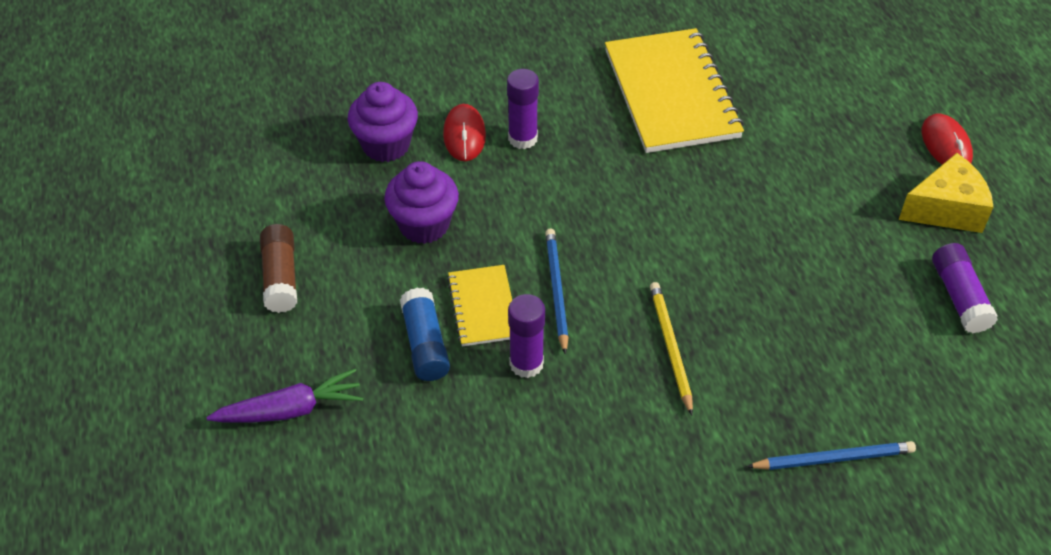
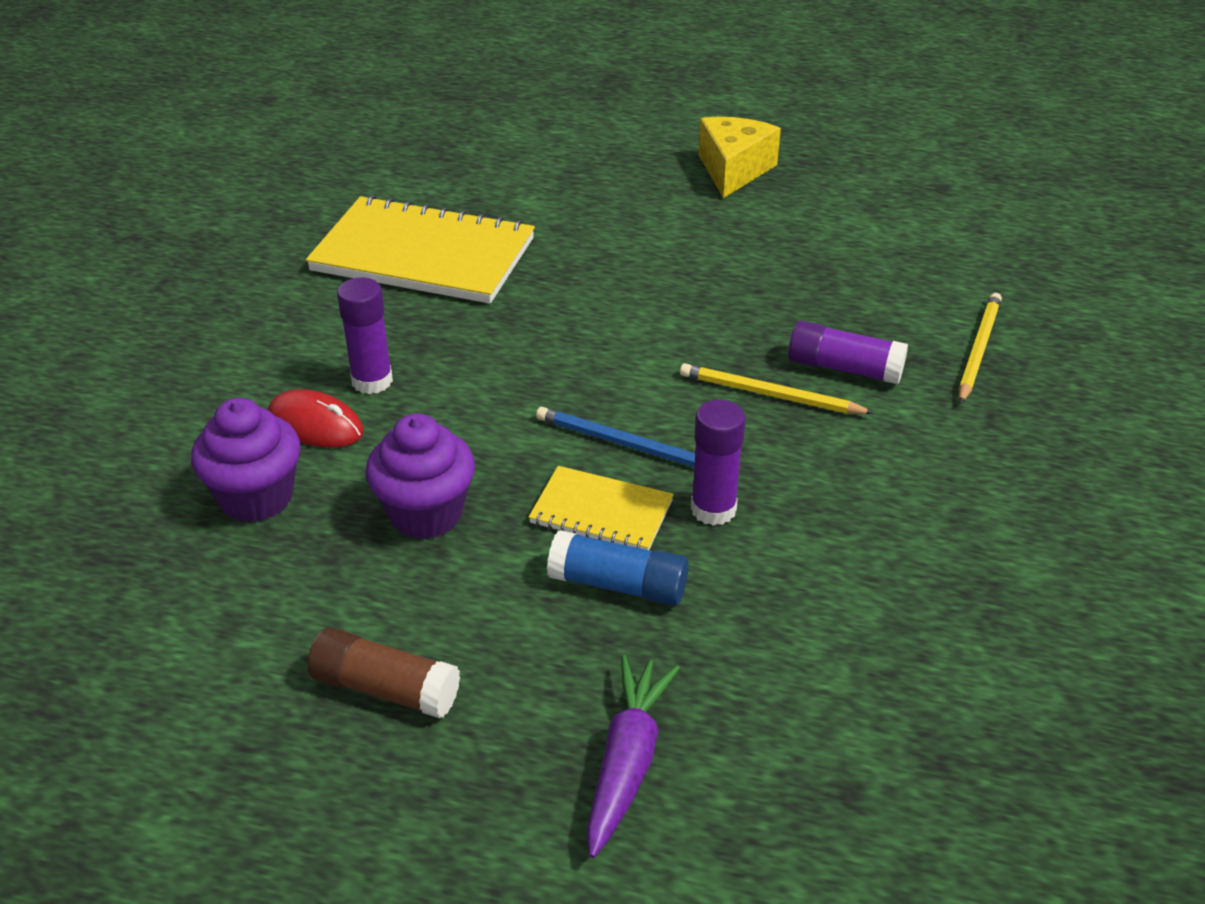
camera: 60 degrees left, 10 degrees down
blue pencil [746,441,916,470] -> yellow pencil [959,293,1002,404]
red mouse [922,114,973,165] -> none
purple glue stick [932,243,998,333] -> purple glue stick moved to [788,321,908,384]

